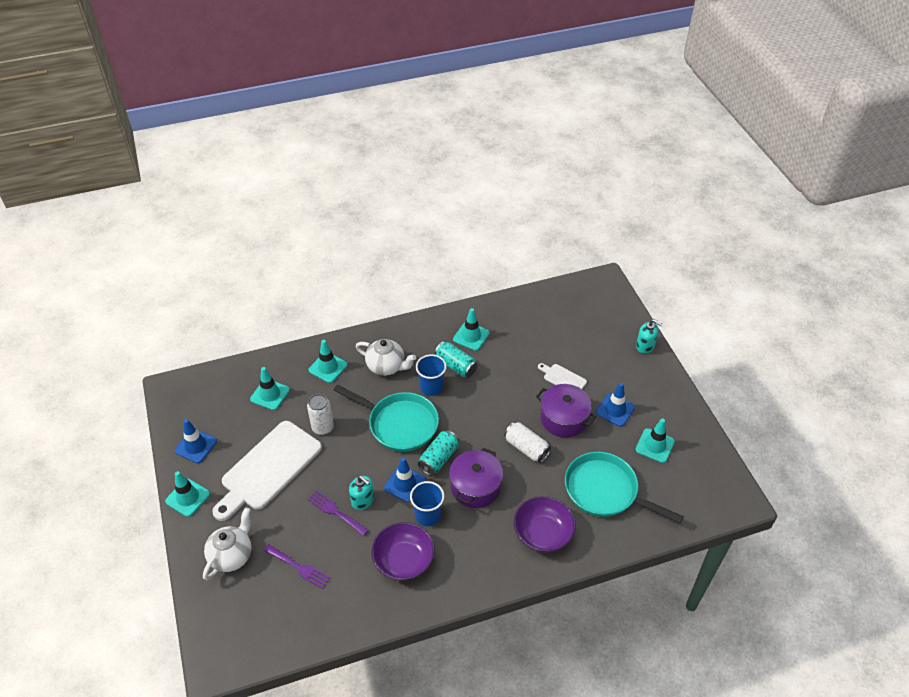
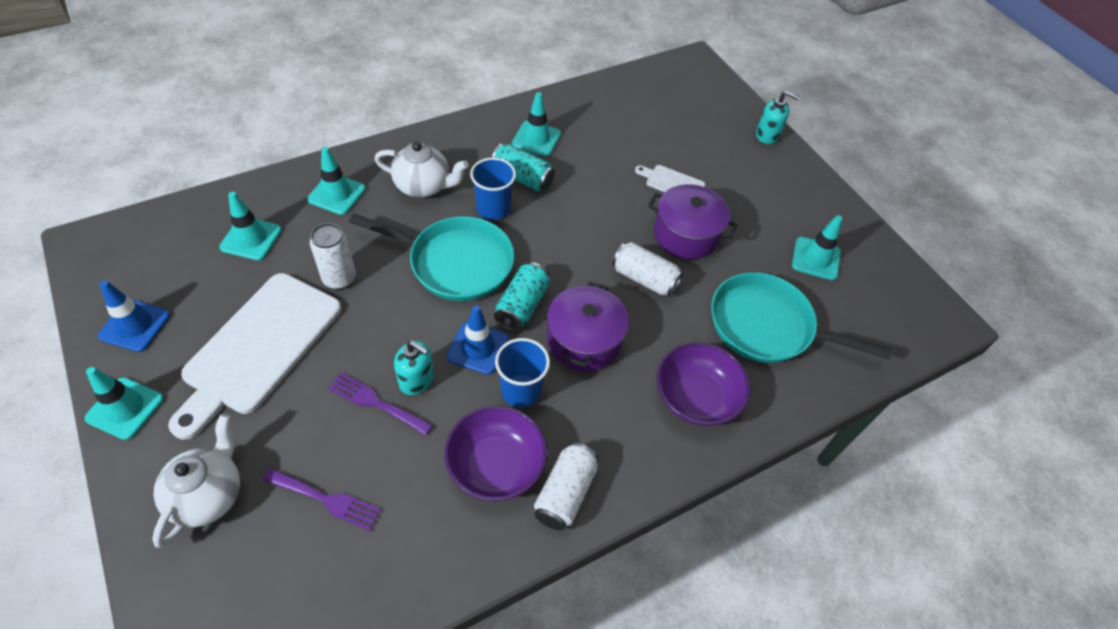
camera: 15 degrees left, 5 degrees up
blue traffic cone [596,383,635,427] -> none
none -> white can [534,442,599,530]

